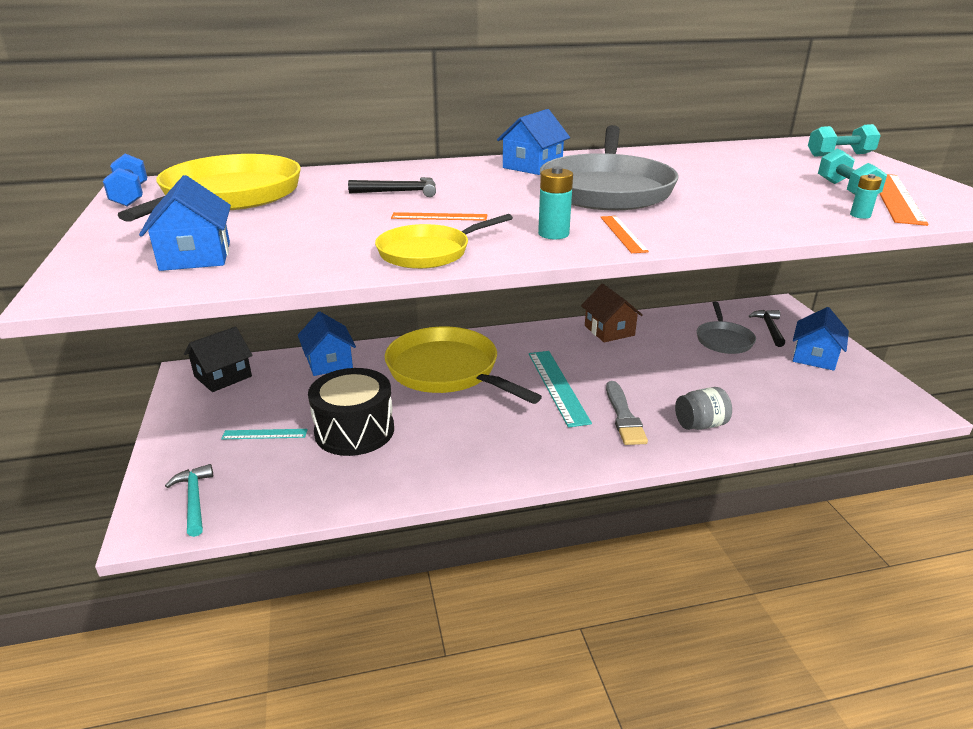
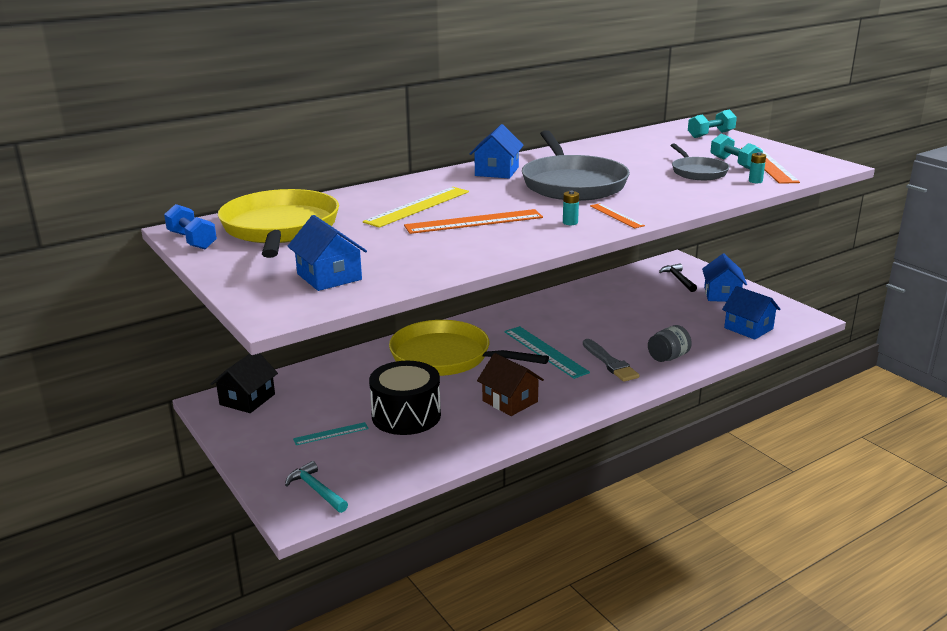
camera: 20 degrees left, 5 degrees down
blue house [298,312,356,376] -> blue house moved to [722,286,780,340]
black hammer [348,177,436,197] -> yellow ruler [363,187,469,228]
yellow pan [375,214,513,269] -> none
orange ruler [391,212,487,221] -> orange ruler [404,209,543,234], size x1.83
turquoise battery [538,166,573,239] -> turquoise battery [563,191,579,225], size x0.66
brown house [581,284,643,342] -> brown house moved to [477,353,544,416]
grey pan [697,302,756,354] -> grey pan moved to [670,144,730,180]

